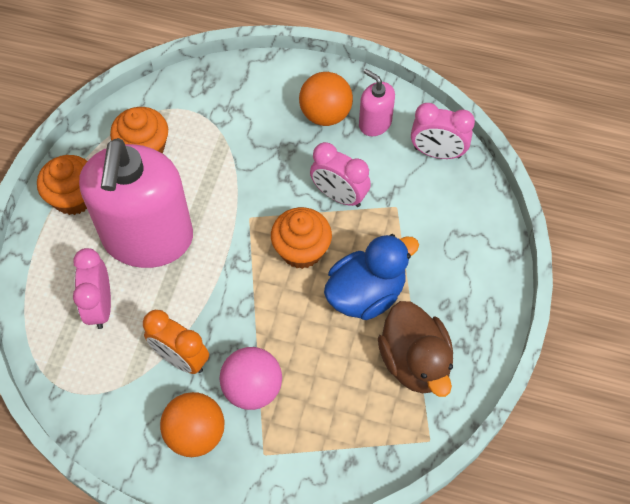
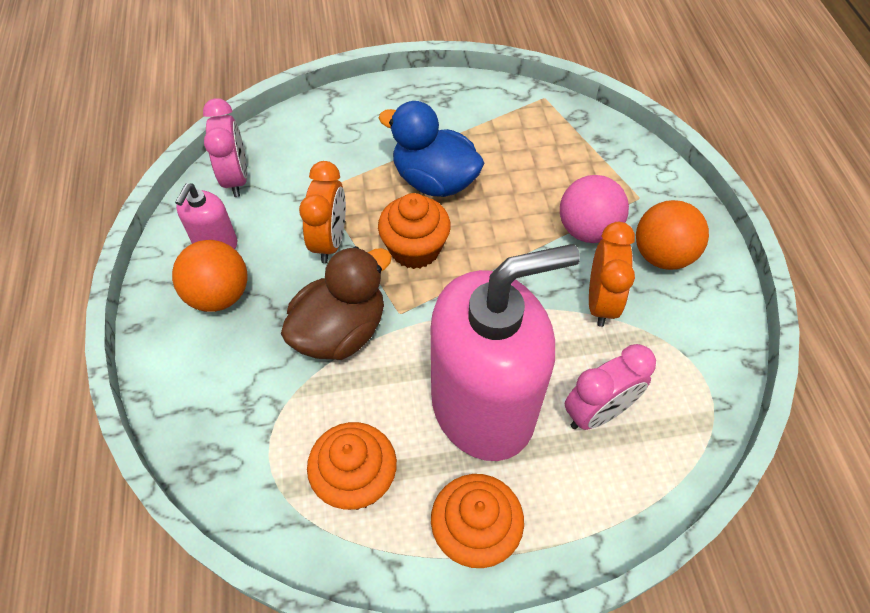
camera: 115 degrees left, 5 degrees down
pink clock [310,142,371,207] -> orange clock [299,161,346,263]
brown duck [378,301,453,397] -> brown duck moved to [281,246,392,360]

